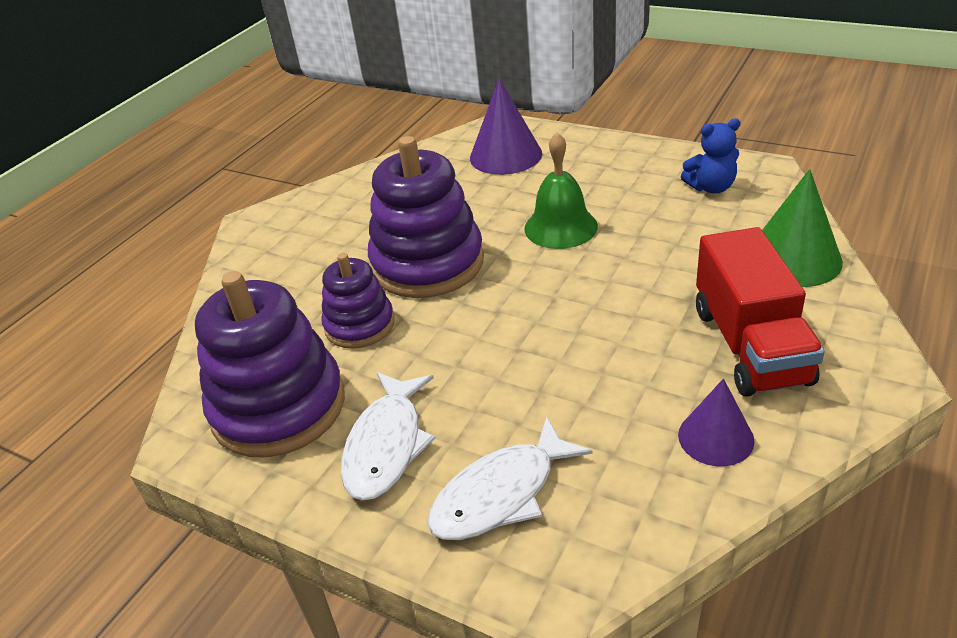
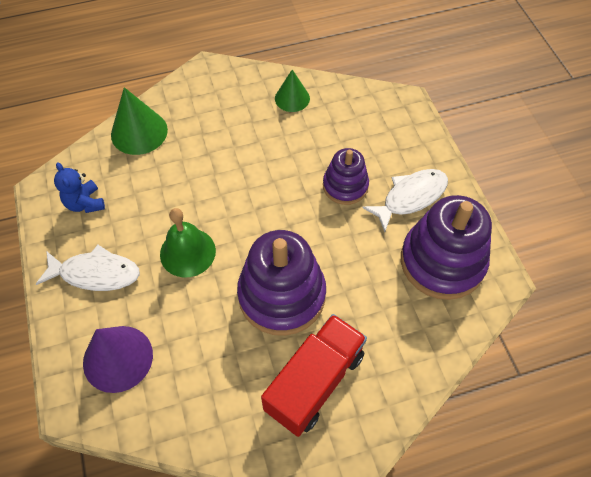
camera: 140 degrees left, 20 degrees up
purple stacking toy [321,253,395,349] -> purple stacking toy moved to [323,148,369,205]
white fish [427,416,593,540] -> white fish moved to [36,245,140,291]
purple cone [678,379,754,466] -> green cone [275,70,310,112]
blue teddy bear [681,118,740,194] -> blue teddy bear turned 150 degrees counterclockwise [54,162,105,213]
red truck [696,227,825,397] -> red truck moved to [261,314,367,437]

